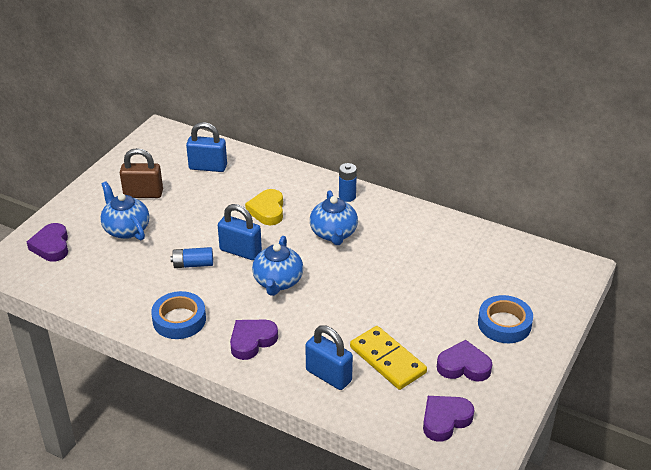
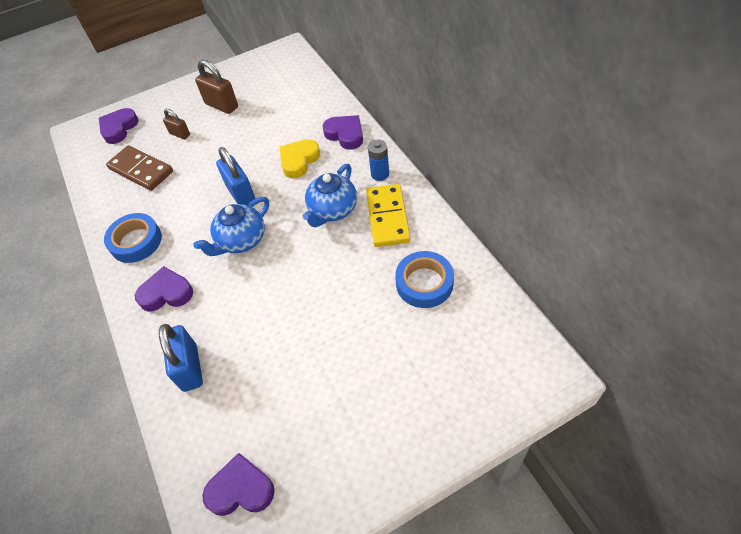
camera: 40 degrees right, 15 degrees up
blue teapot [100,181,149,240] -> brown padlock [163,109,190,139]
blue battery [170,247,213,268] -> none
blue padlock [186,122,227,172] -> none
yellow domino [350,326,427,390] -> yellow domino moved to [366,184,411,247]
purple heart [437,340,492,381] -> purple heart moved to [322,115,363,150]
blue tape [478,295,533,343] -> blue tape moved to [395,251,454,308]
none -> brown domino [106,145,173,191]

